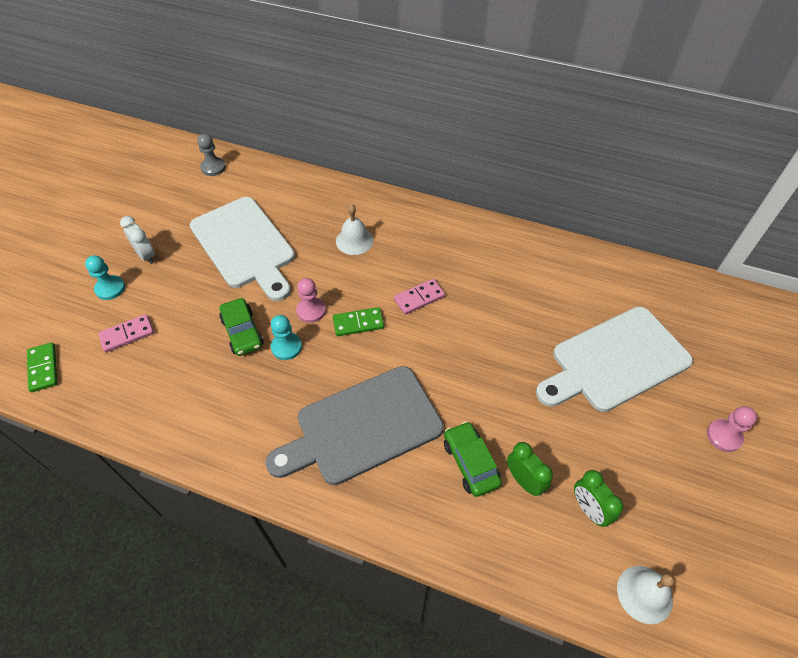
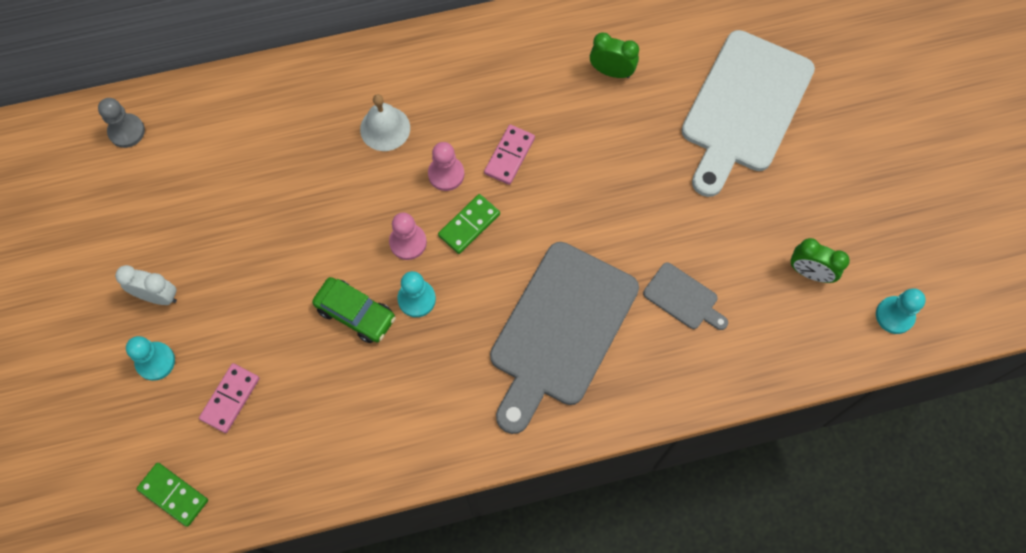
camera: 35 degrees left, 15 degrees up
white cutting board [190,197,295,301] -> none
green car [444,421,502,497] -> grey cutting board [643,263,728,330]
green clock [507,442,553,496] -> green clock moved to [590,32,639,78]
white bell [617,566,675,624] -> turquoise pawn [876,288,926,334]
pink pawn [707,406,757,452] -> pink pawn moved to [428,142,464,191]

